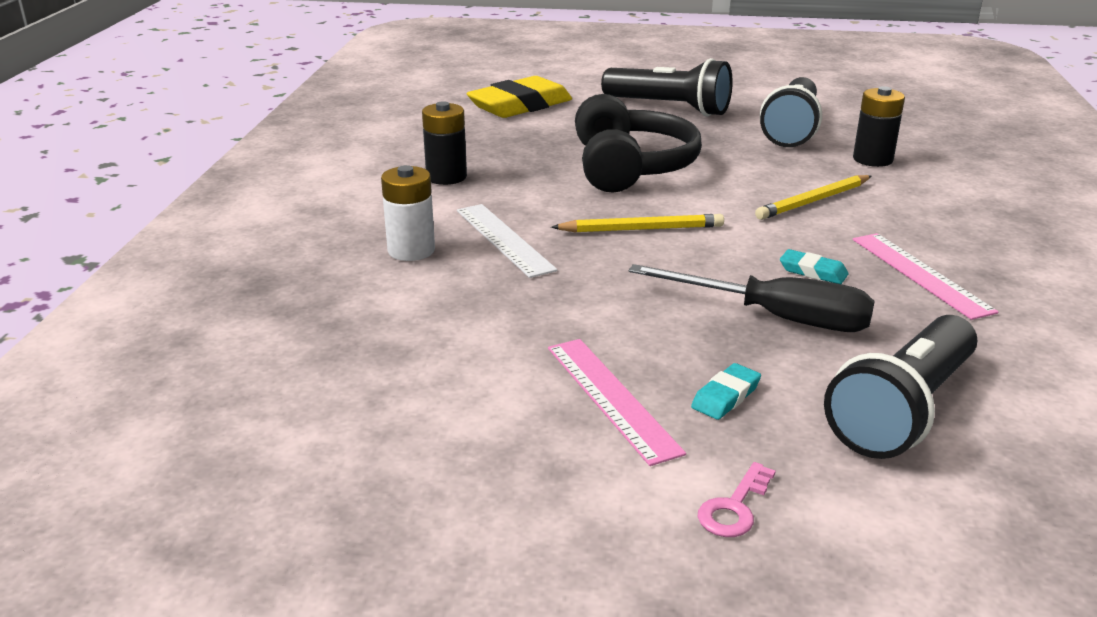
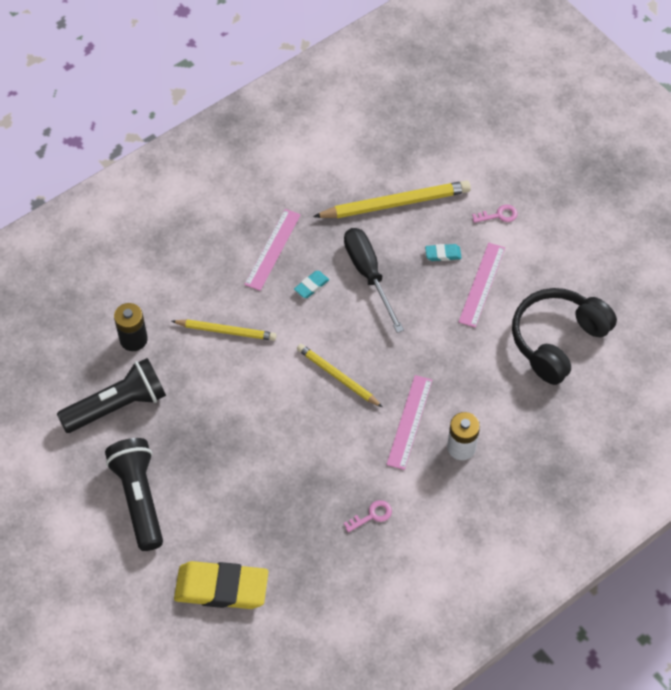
camera: 135 degrees left, 30 degrees up
black battery [422,101,467,185] -> pink key [344,500,392,533]
white ruler [457,204,557,278] -> pink ruler [386,375,432,470]
black headphones [575,94,702,193] -> black headphones moved to [512,288,617,385]
turquoise eraser [780,249,849,284] -> turquoise eraser turned 60 degrees clockwise [294,271,329,298]
black flashlight [824,315,977,459] -> yellow pencil [313,180,471,218]

